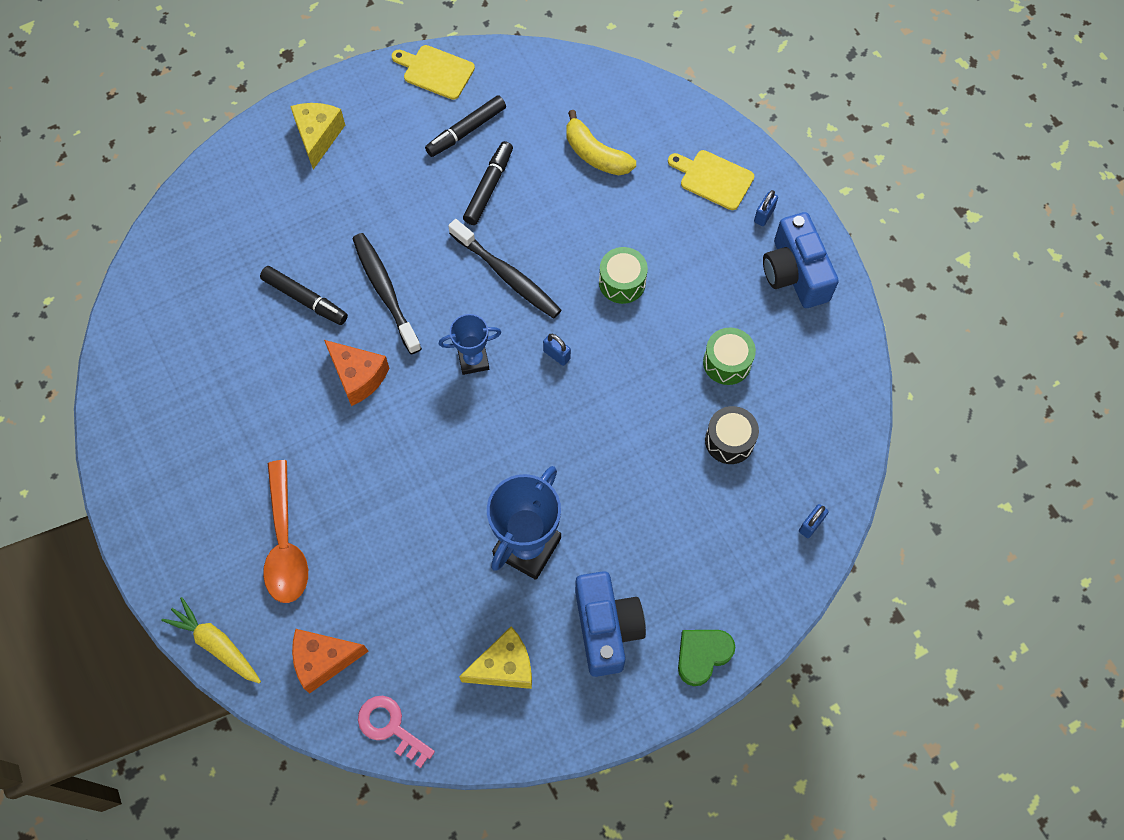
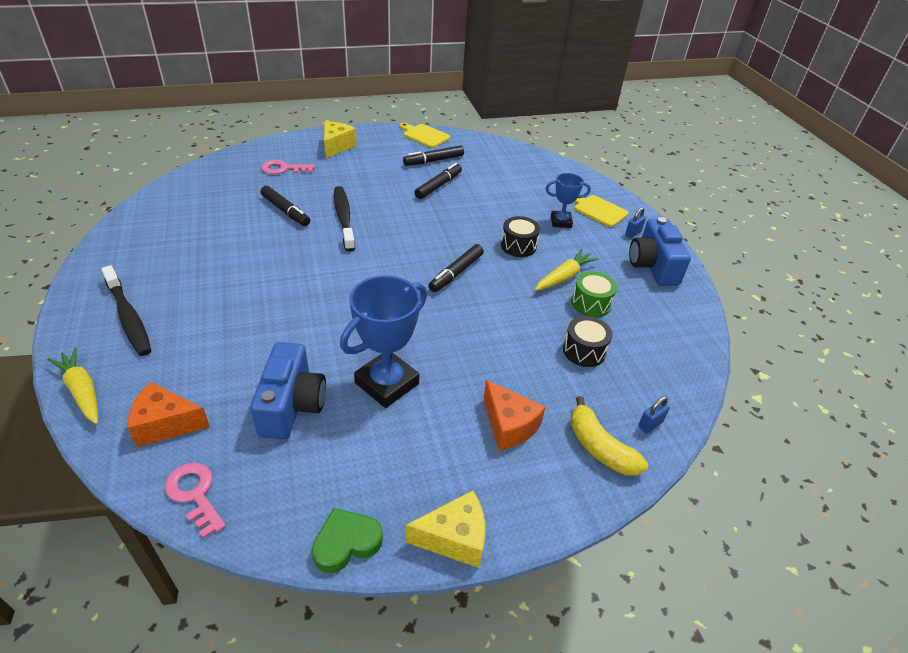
camera: 10 degrees right, 25 degrees down
orange spoon [263,460,308,603] -> none
orange cheese [324,340,389,406] -> orange cheese moved to [484,380,545,451]
blue trophy [439,314,501,375] -> blue trophy moved to [546,173,591,228]
black toothbrush [448,219,561,319] -> black toothbrush moved to [101,265,152,356]
yellow cheese [459,626,532,689] -> yellow cheese moved to [406,490,486,568]
blue padlock [543,334,571,366] -> black marker [428,244,484,292]
yellow banana [567,110,636,175] -> yellow banana moved to [571,396,648,476]
blue camera [575,571,646,677] -> blue camera moved to [250,342,326,439]
green drum [599,247,648,304] -> black drum [501,216,540,257]
green heart [678,630,735,686] -> green heart moved to [312,508,383,573]
none -> pink key [261,160,314,174]
none -> yellow carrot [535,249,598,291]

